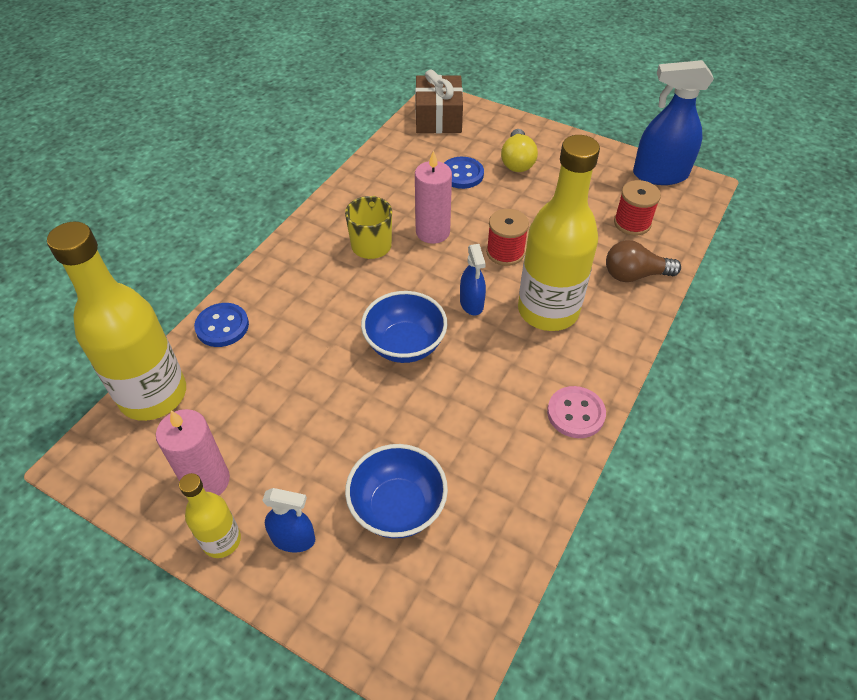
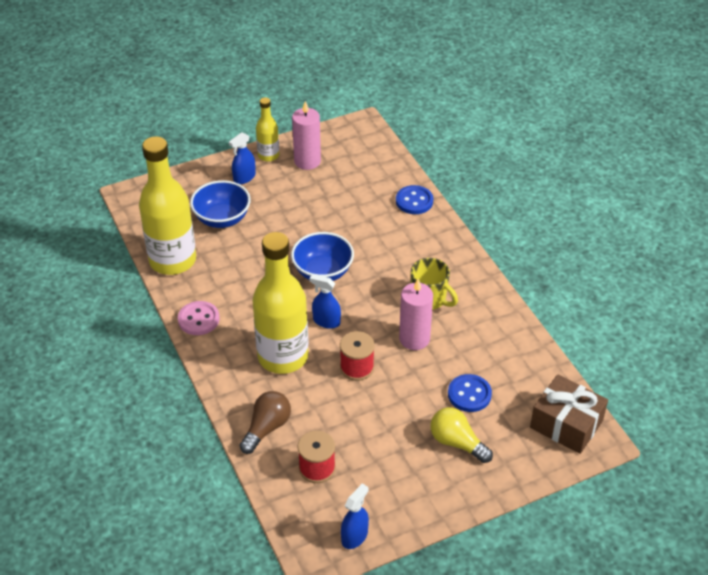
camera: 125 degrees right, 5 degrees down
yellow bottle [47,222,186,421] -> yellow bottle moved to [139,136,196,275]
blue spray bottle [633,60,714,185] -> blue spray bottle [341,483,369,549], size x0.54

